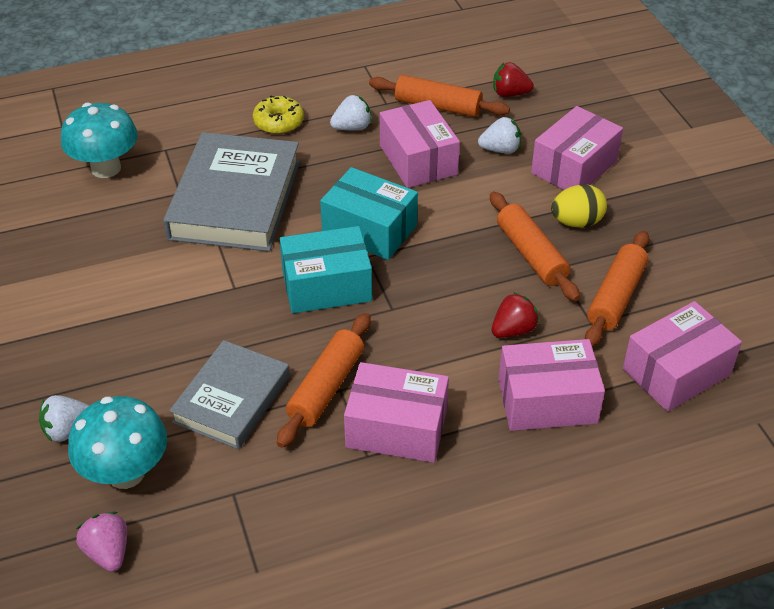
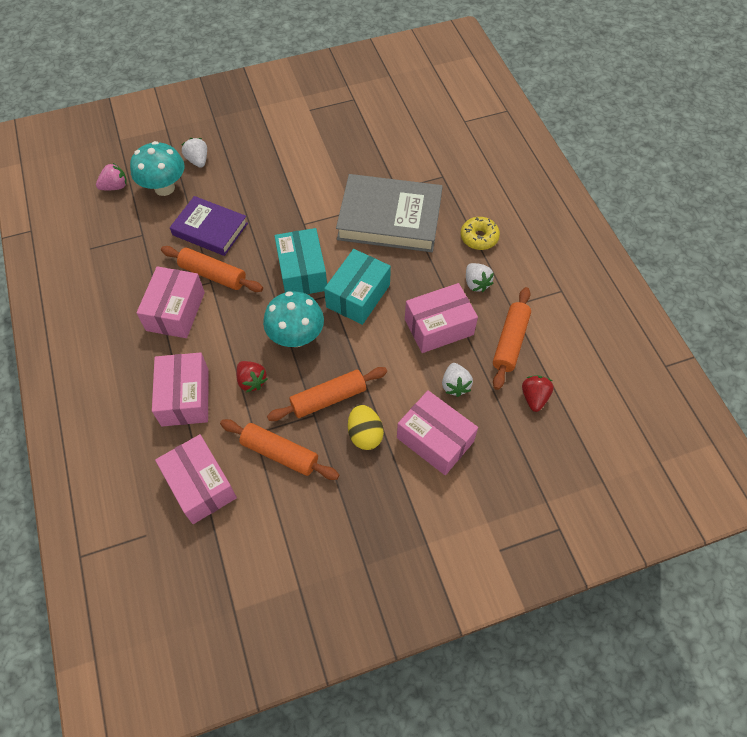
camera: 90 degrees right, 15 degrees up
turquoise mushroom [61,103,138,178] -> turquoise mushroom moved to [263,291,324,347]
grey book [169,340,290,449] -> purple book [170,196,248,256]

